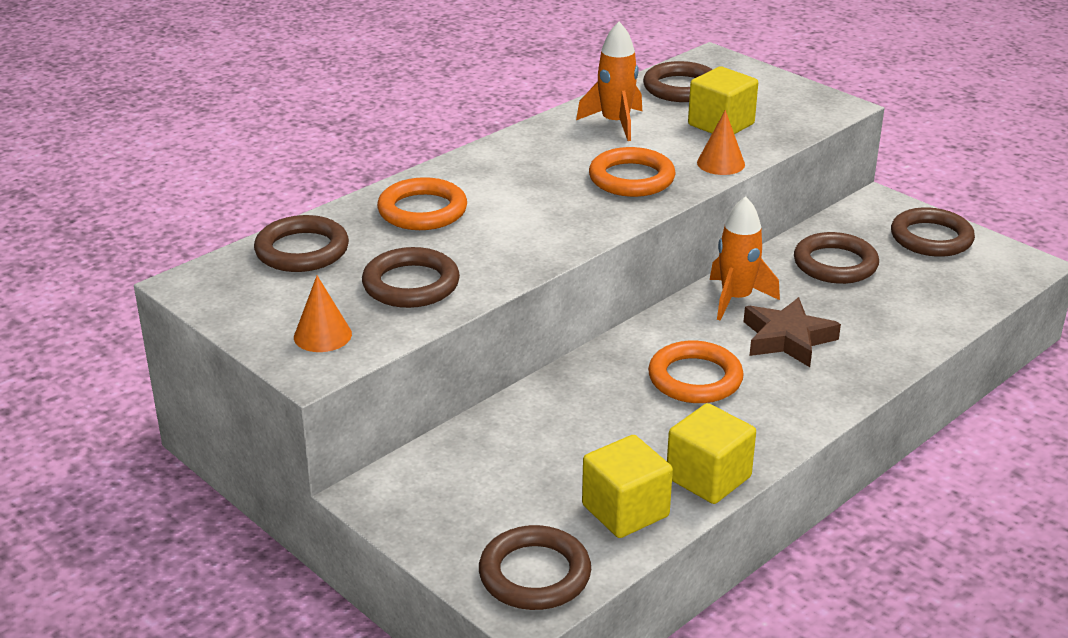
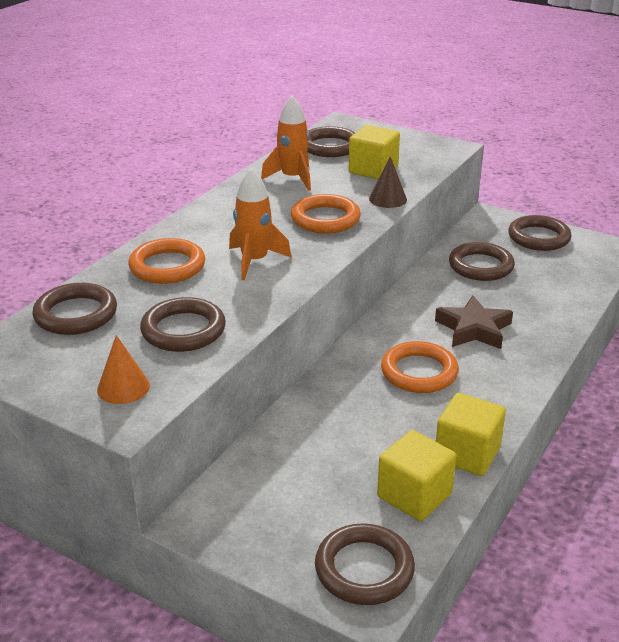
camera: 15 degrees left, 0 degrees up
orange cone [697,110,745,175] -> brown cone [369,156,407,208]
orange rocket [710,196,780,320] -> orange rocket moved to [229,168,291,280]

